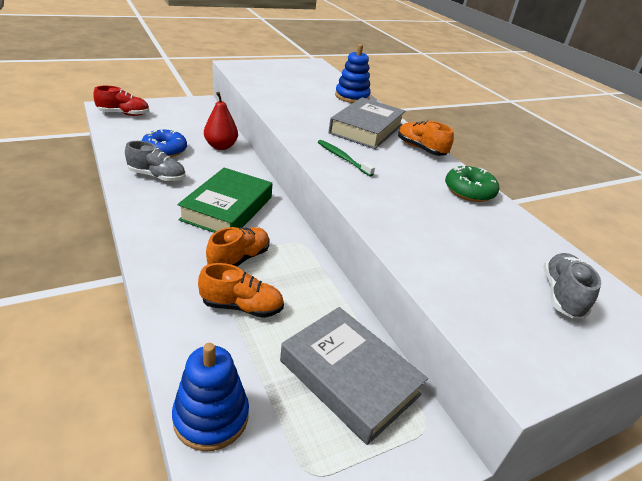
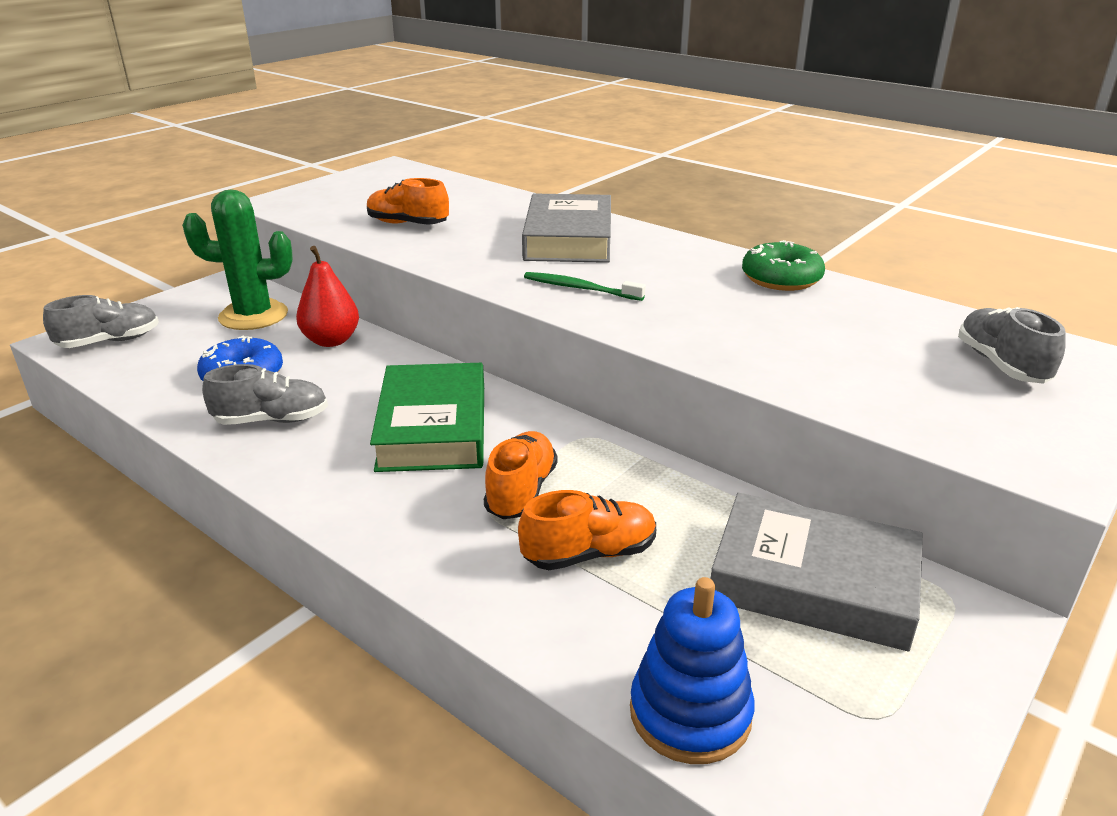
camera: 20 degrees left, 5 degrees down
red shoe [93,86,149,116] -> grey shoe [43,295,159,348]
blue stacking toy [335,44,371,103] -> none
orange shoe [398,121,454,156] -> orange shoe moved to [367,178,449,225]
none -> green cactus [182,189,293,330]

